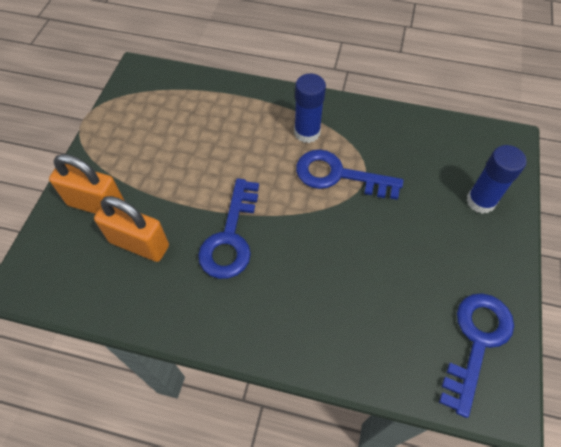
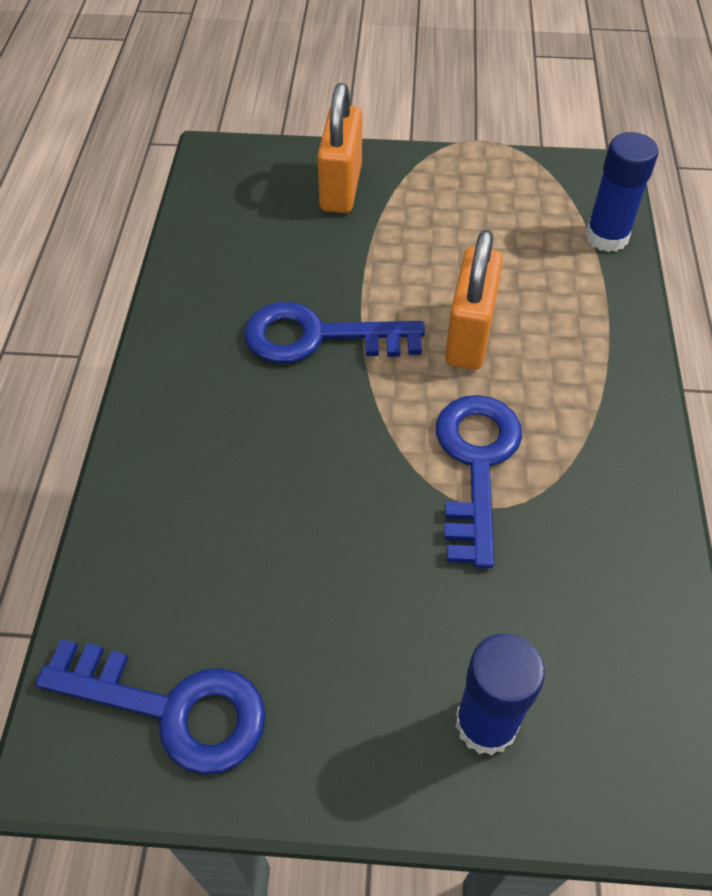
camera: 80 degrees right, 5 degrees down
orange padlock [94,196,169,262] -> orange padlock moved to [445,230,503,370]
blue glue stick [294,73,326,143] -> blue glue stick moved to [585,132,658,252]

